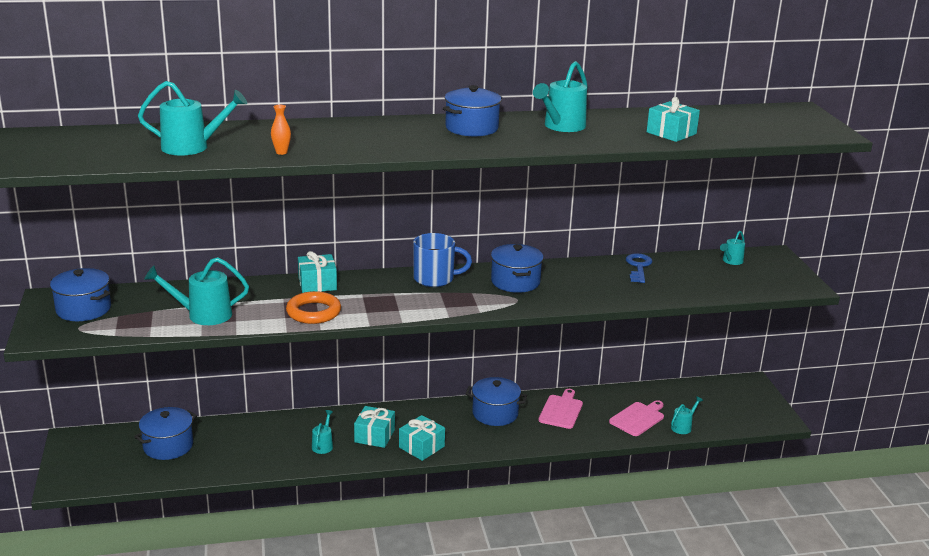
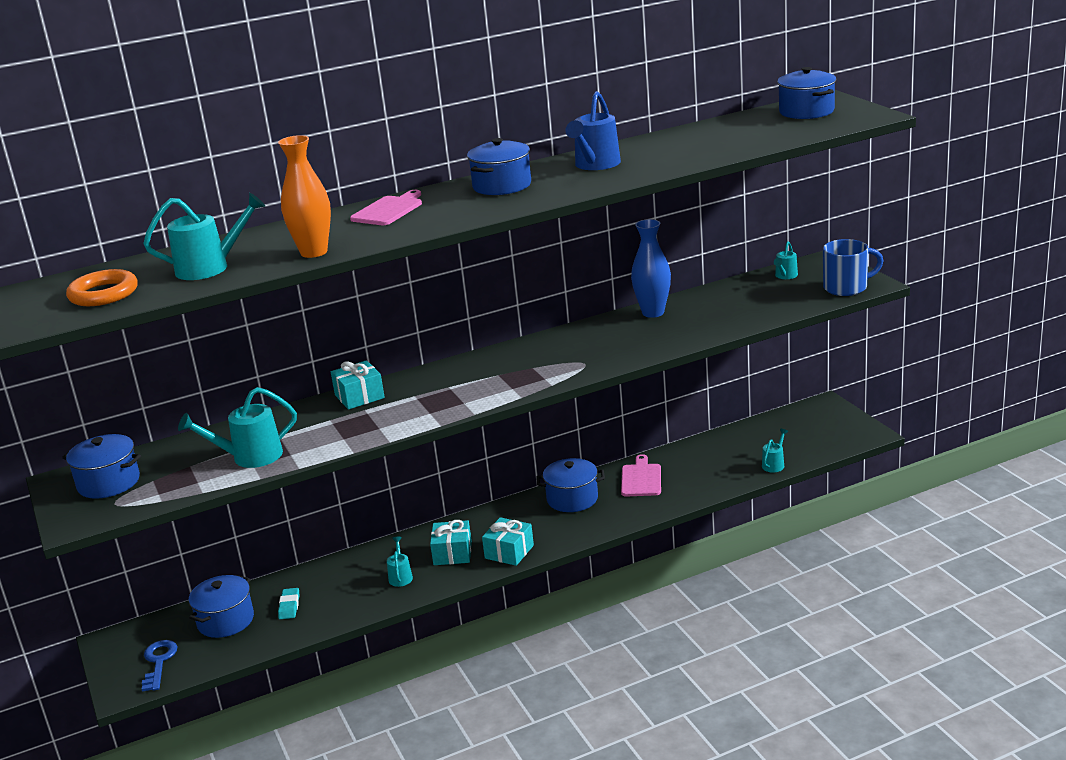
camera: 10 degrees left, 0 degrees up
orange vase [271,105,291,155] -> orange vase [278,135,331,258], size x2.14
orange ring [286,291,341,324] -> orange ring moved to [66,269,138,306]
blue mug [413,233,472,287] -> blue mug moved to [823,239,884,296]
blue pot [491,244,544,293] -> blue pot moved to [777,67,837,119]
turquoise watering can [533,61,588,132] -> blue watering can [565,91,621,170]
pink cutting board [609,400,664,436] -> pink cutting board moved to [350,190,422,225]
blue key [626,253,652,283] -> blue key moved to [142,640,177,692]
turquoise gift [647,97,700,142] -> none
none -> turquoise eraser [278,588,300,619]
none -> blue vase [631,219,671,318]

